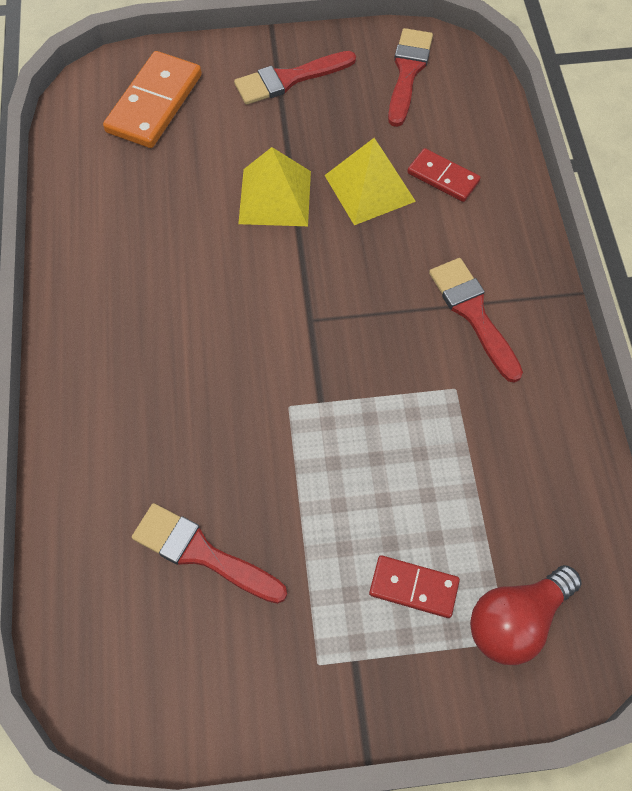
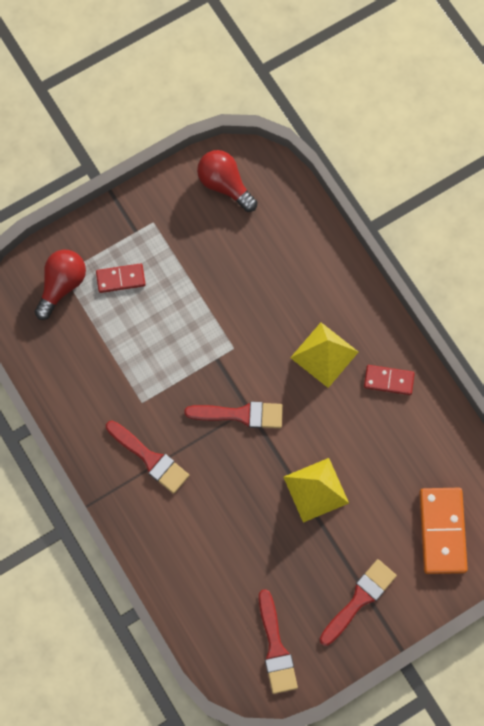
camera: 155 degrees right, 10 degrees up
red brush [132,503,287,604] -> red brush moved to [184,401,283,428]
yellow pyramid [324,138,416,225] -> yellow pyramid moved to [290,322,358,388]
red domino [407,148,481,202] -> red domino moved to [364,365,415,395]
none -> red light bulb [197,150,257,212]

